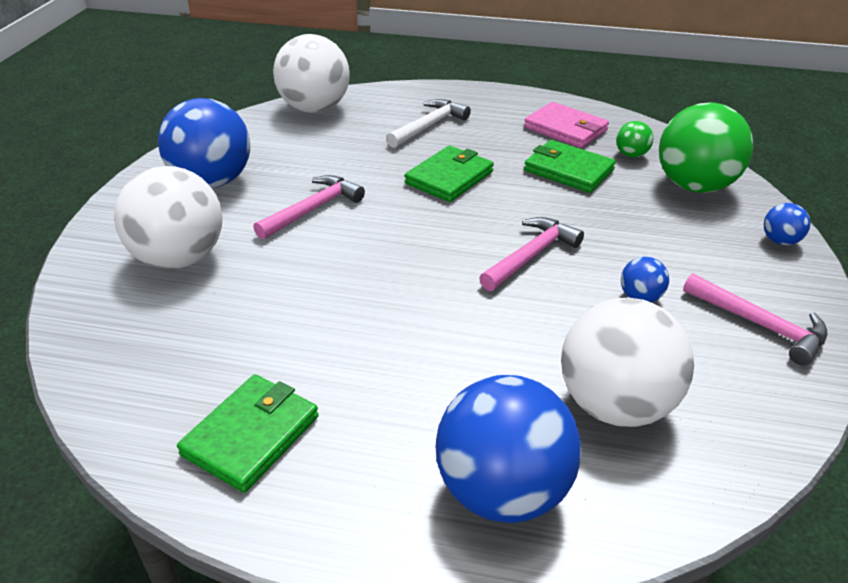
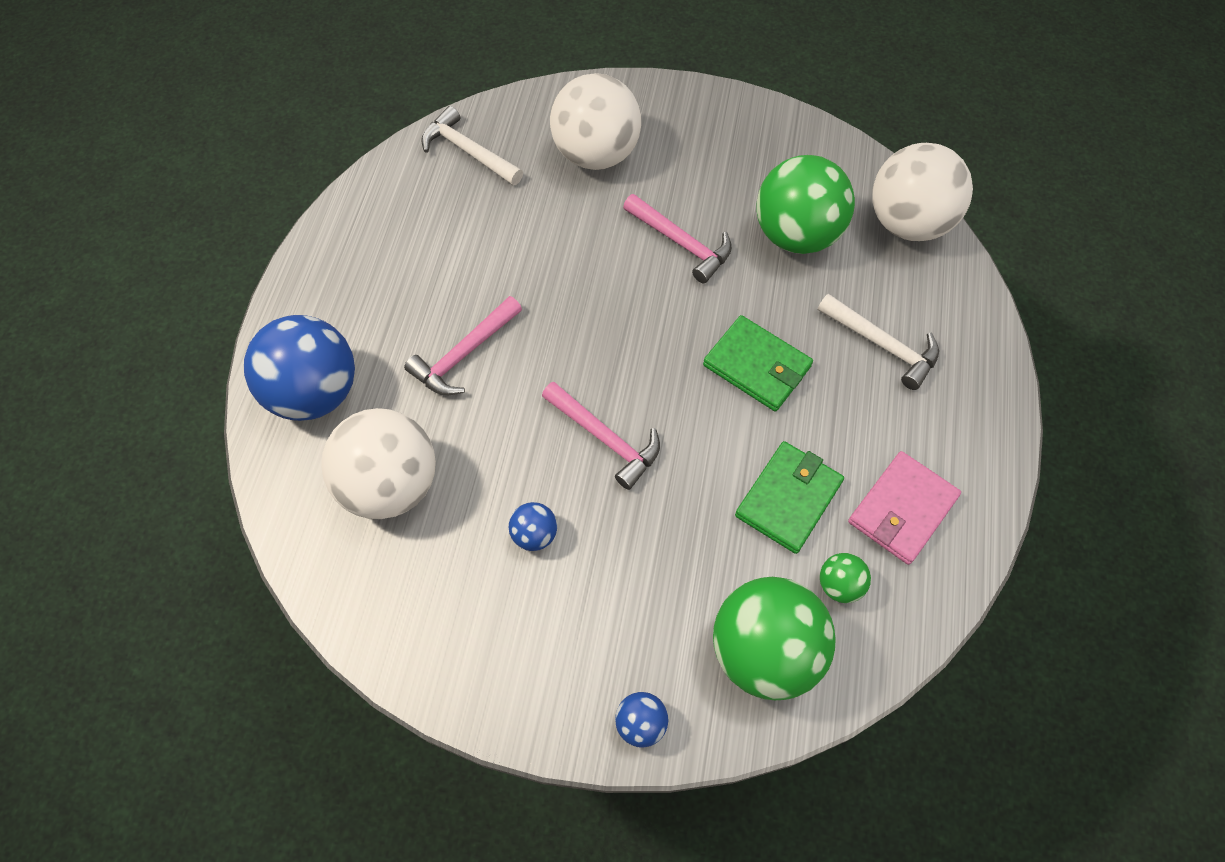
camera: 90 degrees right, 25 degrees up
blue ball [158,98,250,188] -> none
green wallet [177,374,319,493] -> none
pink hammer [683,273,827,366] -> pink hammer moved to [404,296,522,395]
none -> white hammer [421,106,523,186]
none -> green ball [757,155,855,254]

